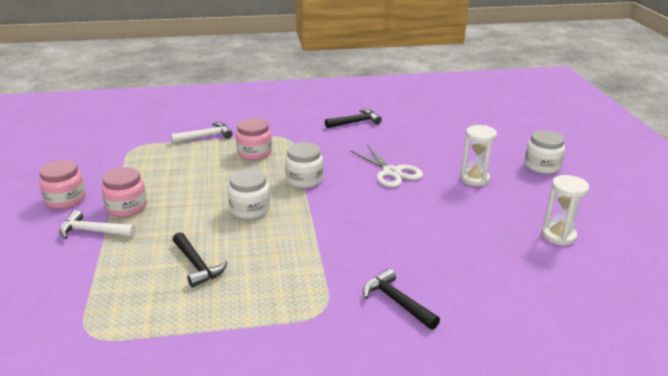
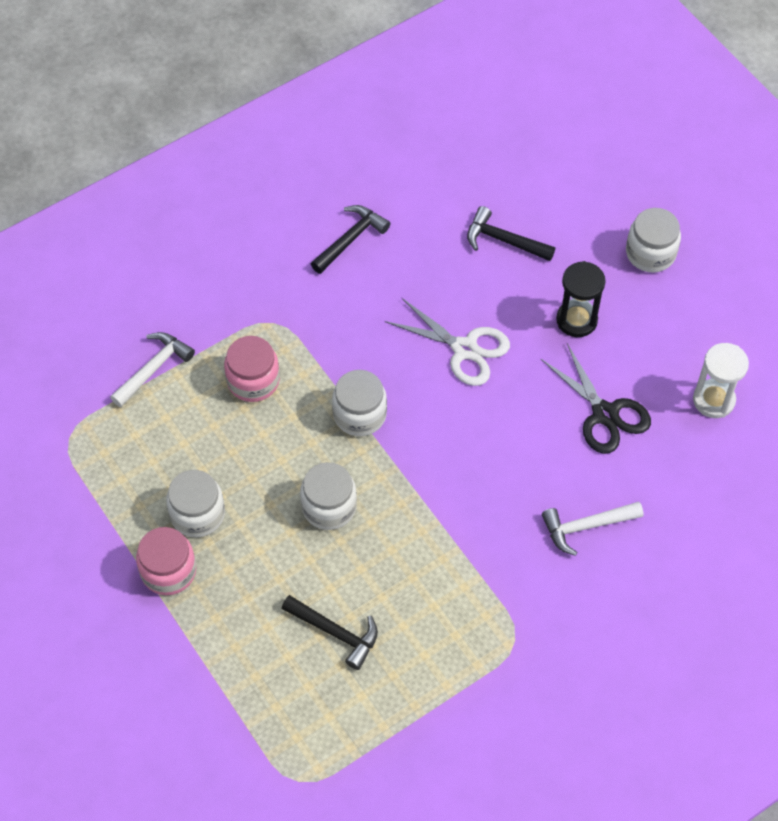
camera: 25 degrees left, 30 degrees up
pink jar [39,160,86,209] -> none
white hammer [59,210,136,239] -> white hammer moved to [542,502,644,556]
black hammer [363,268,440,330] -> black hammer moved to [467,206,555,261]
white hourglass [460,125,497,186] -> black hourglass [556,261,606,337]
none -> white jar [166,470,225,537]
none -> black scissors [541,343,651,454]

